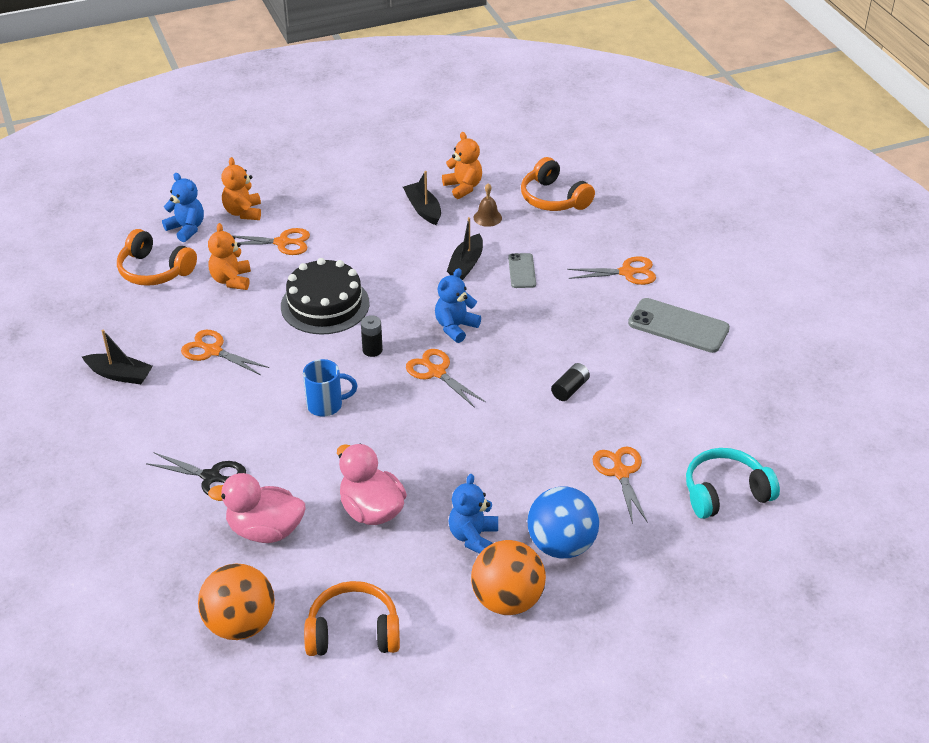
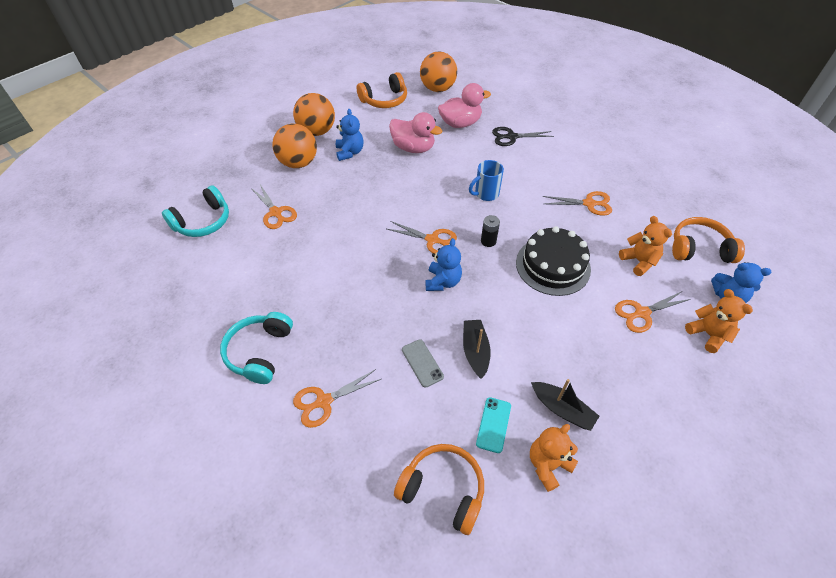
camera: 155 degrees right, 10 degrees up
black boat [82,330,153,384] -> none
orange teddy bear [442,132,482,199] -> orange teddy bear turned 105 degrees clockwise [530,424,578,492]
brown bell [474,183,502,227] -> turquoise phone [476,397,511,453]
blue ball [527,486,599,559] -> orange ball [272,124,317,168]
black battery [551,363,590,401] -> none
grey phone [628,298,730,353] -> turquoise headphones [220,312,293,384]

